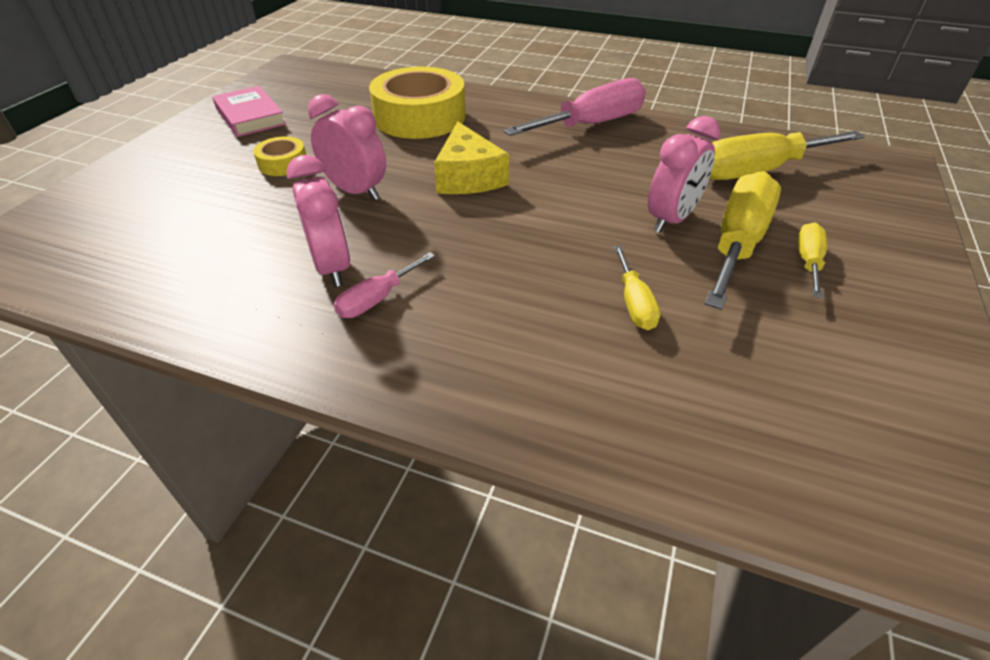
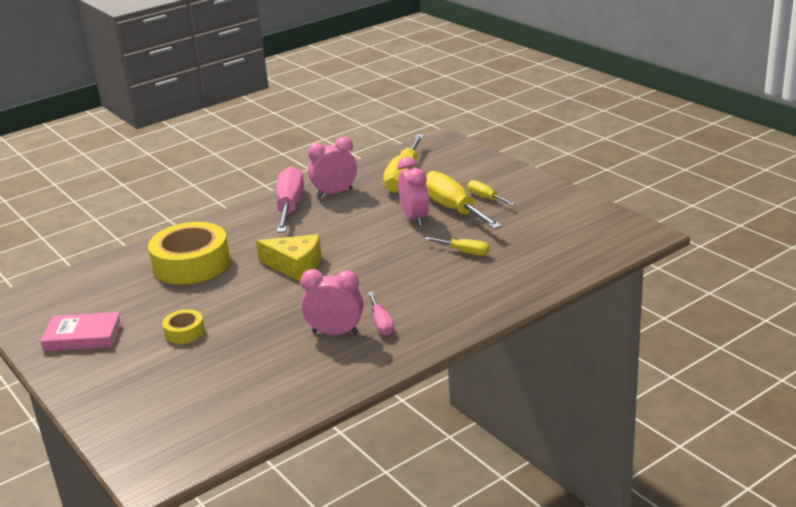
camera: 55 degrees left, 15 degrees down
pink clock [308,94,386,200] -> pink clock moved to [308,137,357,197]

